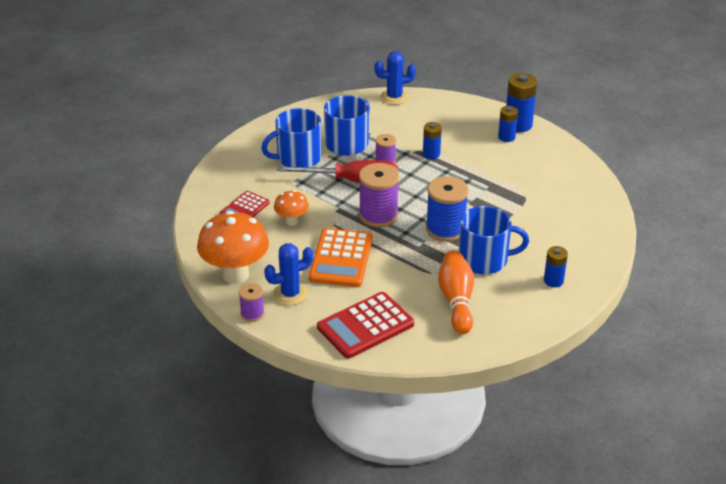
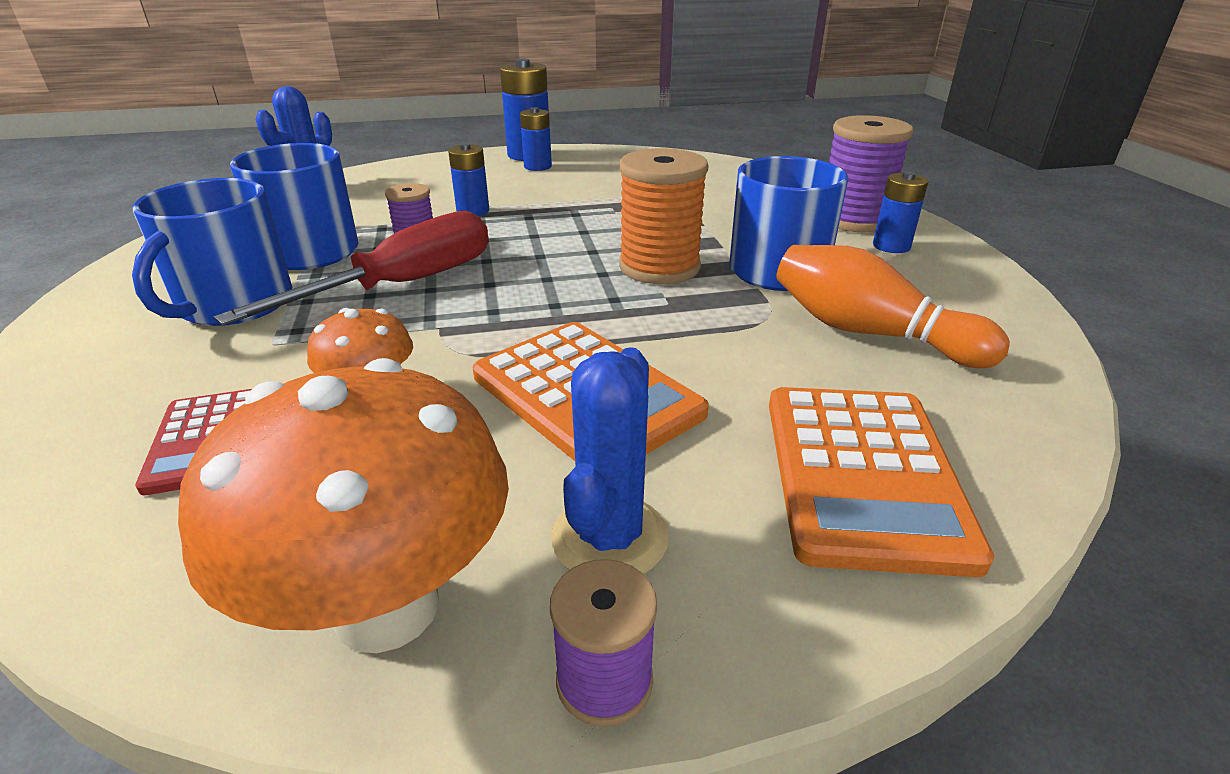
camera: 50 degrees left, 5 degrees down
red calculator [317,292,414,358] -> orange calculator [769,387,994,577]
purple spool [359,163,399,227] -> purple spool moved to [829,115,913,232]
blue spool [426,176,468,242] -> orange spool [619,148,709,284]

